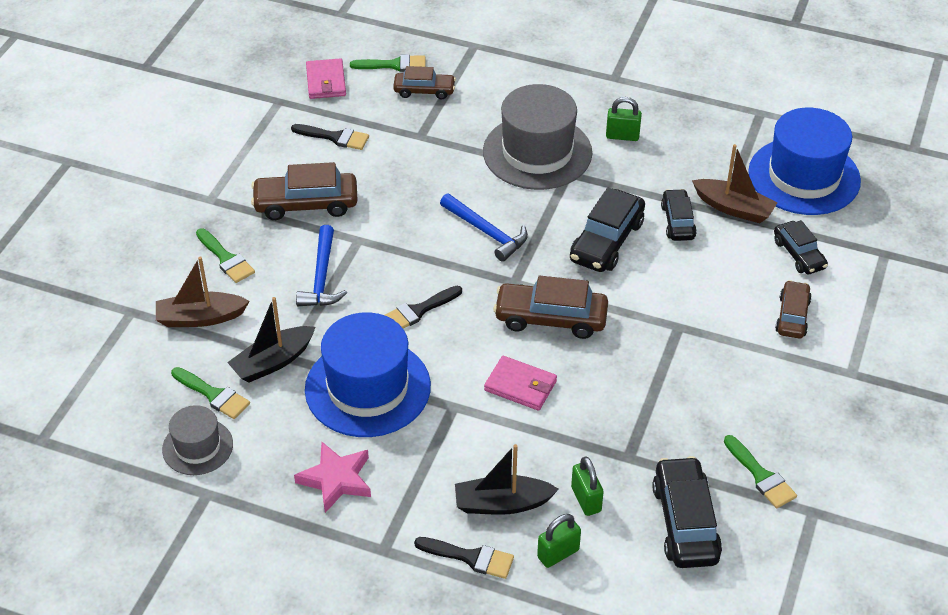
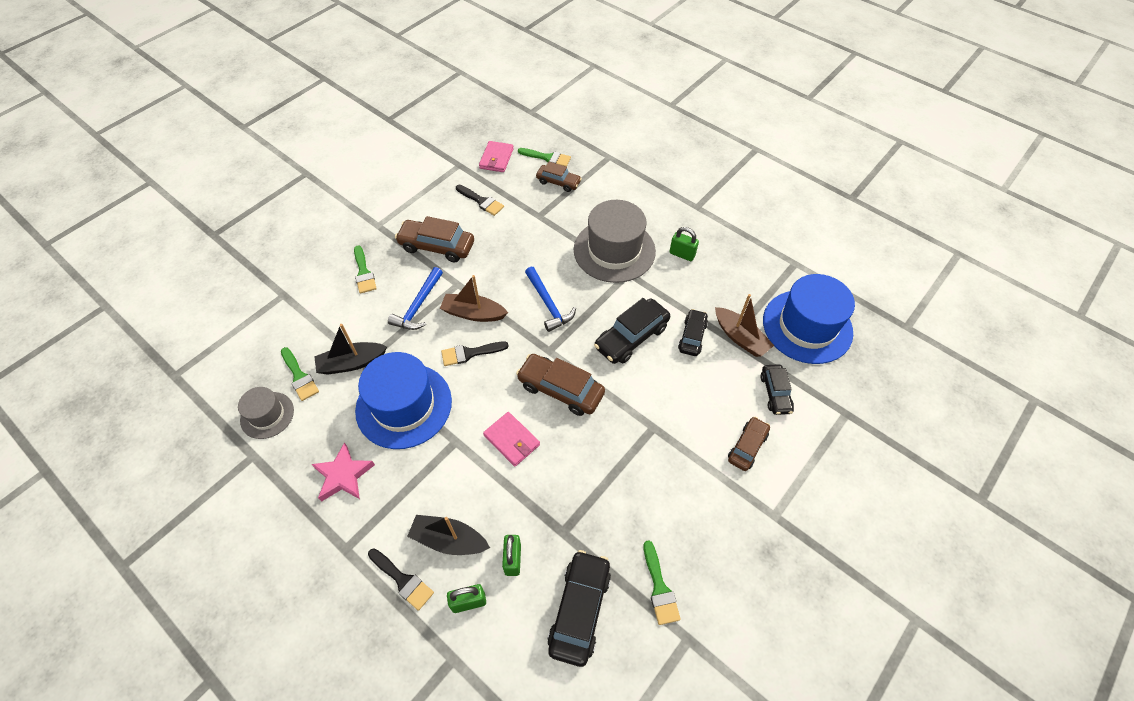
camera: 20 degrees right, 10 degrees up
brown boat [156,256,250,327] -> brown boat moved to [440,275,508,322]

